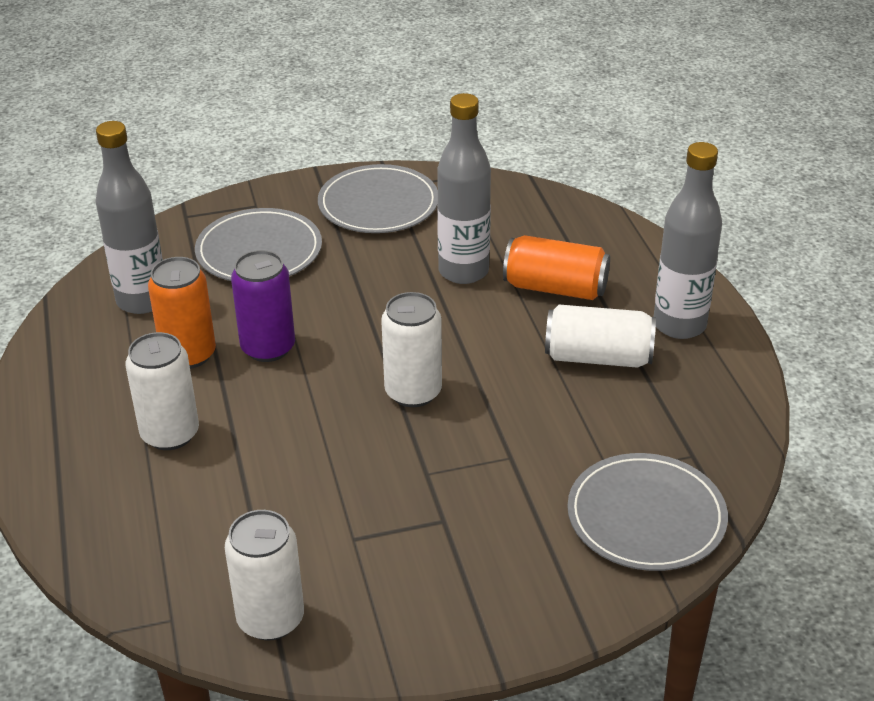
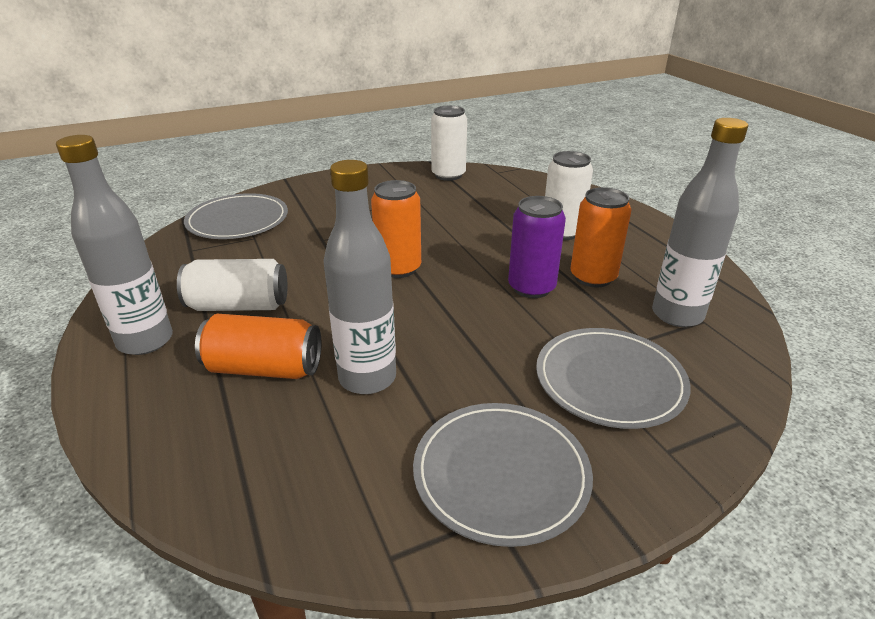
camera: 170 degrees right, 5 degrees down
white can [381,292,442,407] -> orange can [371,180,421,278]

